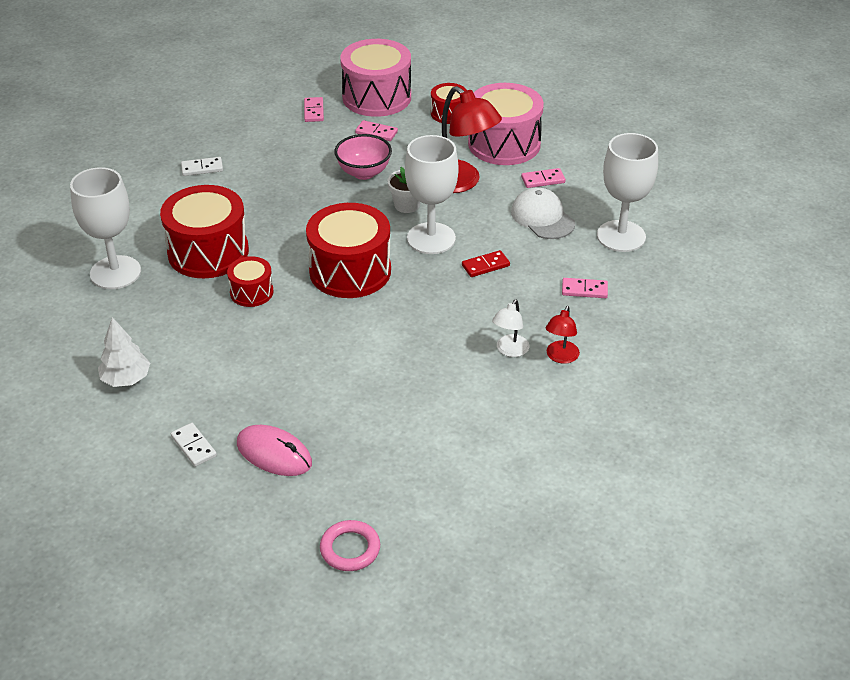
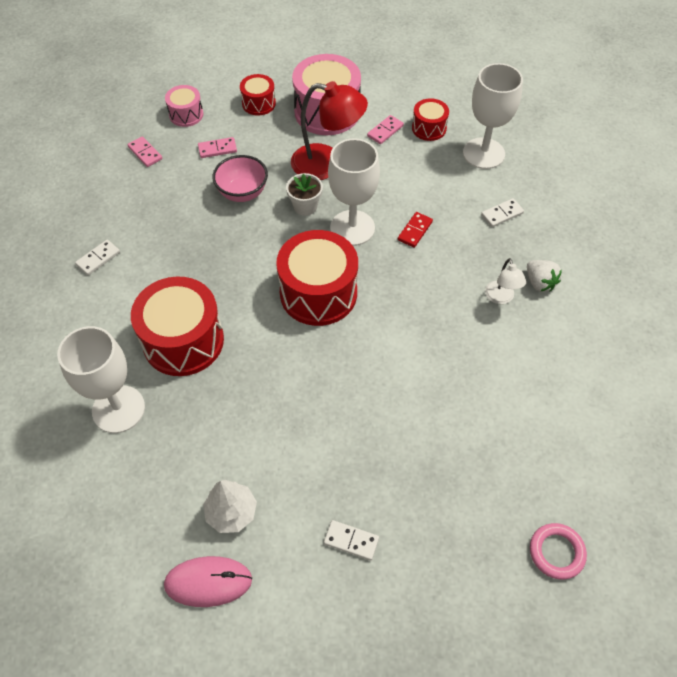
camera: 35 degrees left, 15 degrees up
red drum [227,256,273,307] -> red drum moved to [412,98,449,141]
pink mouse [237,425,312,476] -> pink mouse moved to [164,556,252,607]
pink drum [340,39,411,117] -> pink drum [165,85,204,127], size x0.52
white cap [511,187,575,239] -> none
red lamp [546,306,580,364] -> white strawberry [527,260,562,292]
pink domino [562,278,608,298] -> white domino [481,198,524,227]

